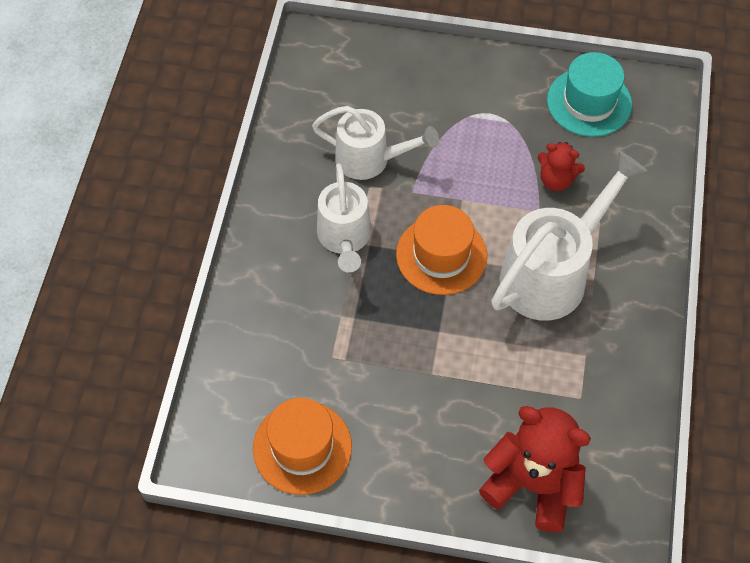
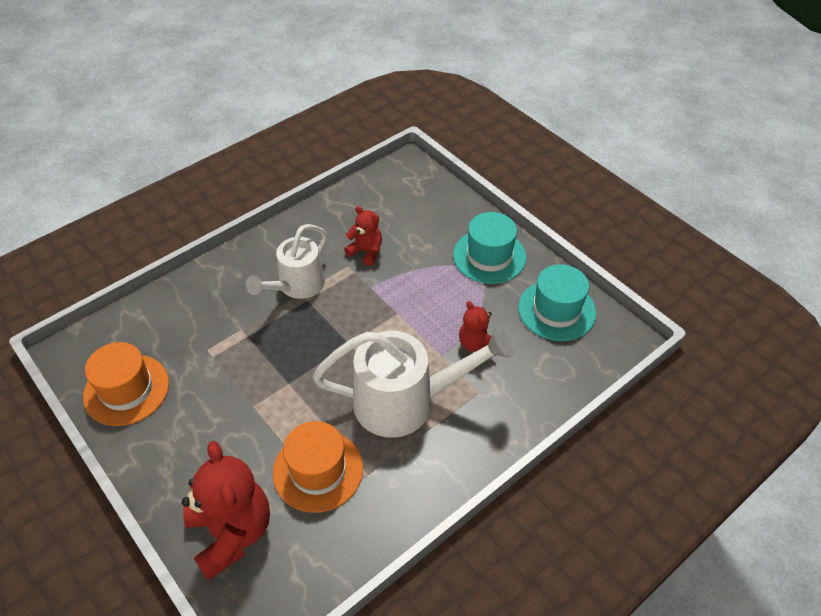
camera: 40 degrees right, 10 degrees down
white watering can [312,106,439,180] -> red teddy bear [344,206,382,266]
orange hat [396,205,487,295] -> orange hat moved to [273,421,363,513]
none -> turquoise hat [453,212,526,284]

